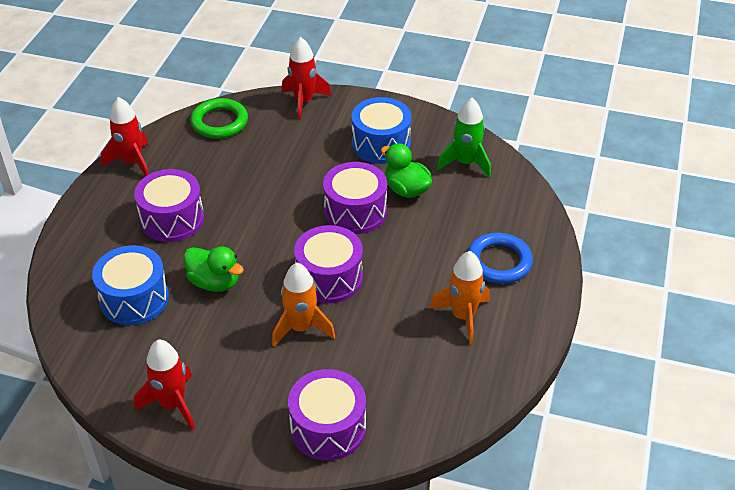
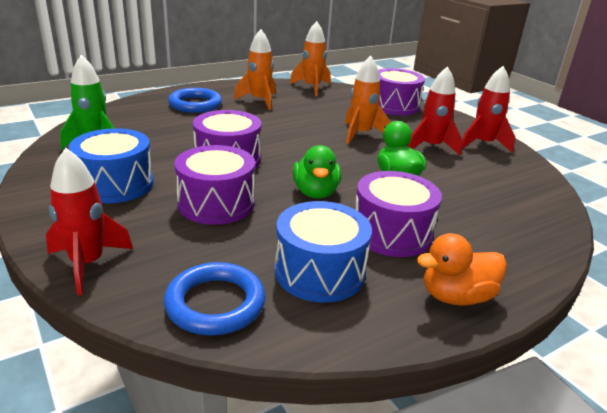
camera: 140 degrees left, 15 degrees down
blue drum [92,245,169,325] -> blue drum moved to [275,201,372,303]
red rocket [101,97,149,176] -> red rocket moved to [408,66,462,156]
green ring [190,98,248,139] -> blue ring [164,262,265,335]
purple drum [294,225,363,303] -> purple drum moved to [175,145,255,225]
green duck [381,143,432,198] -> green duck moved to [293,145,341,199]
none -> orange rocket [290,21,331,96]
none -> orange duck [417,233,507,306]

